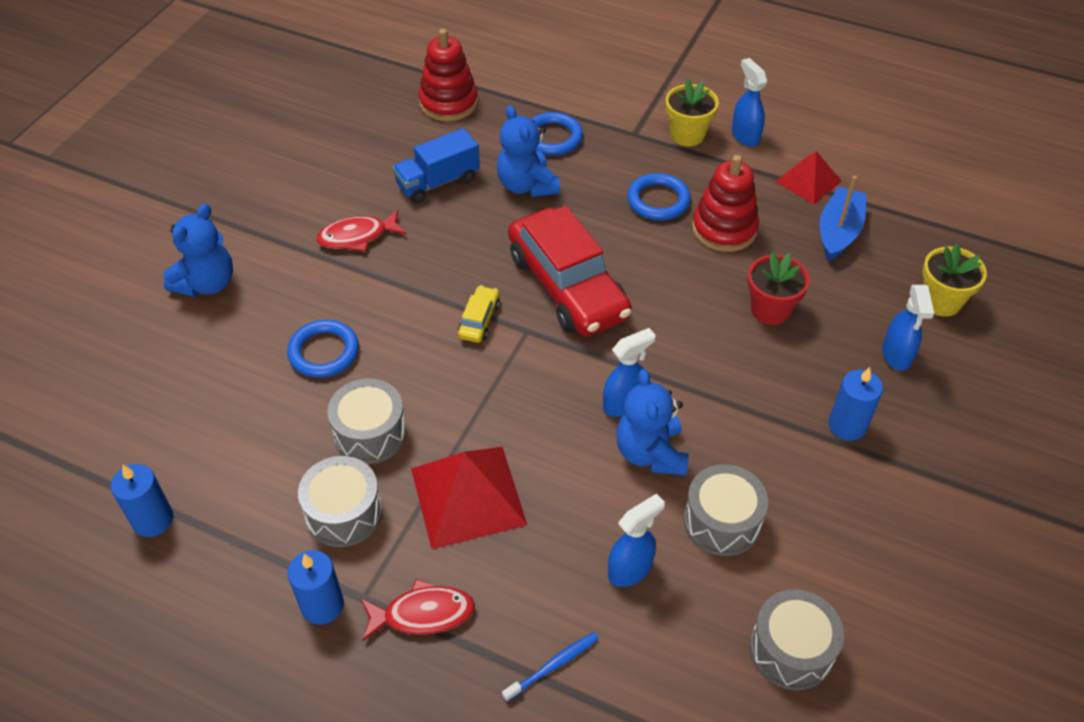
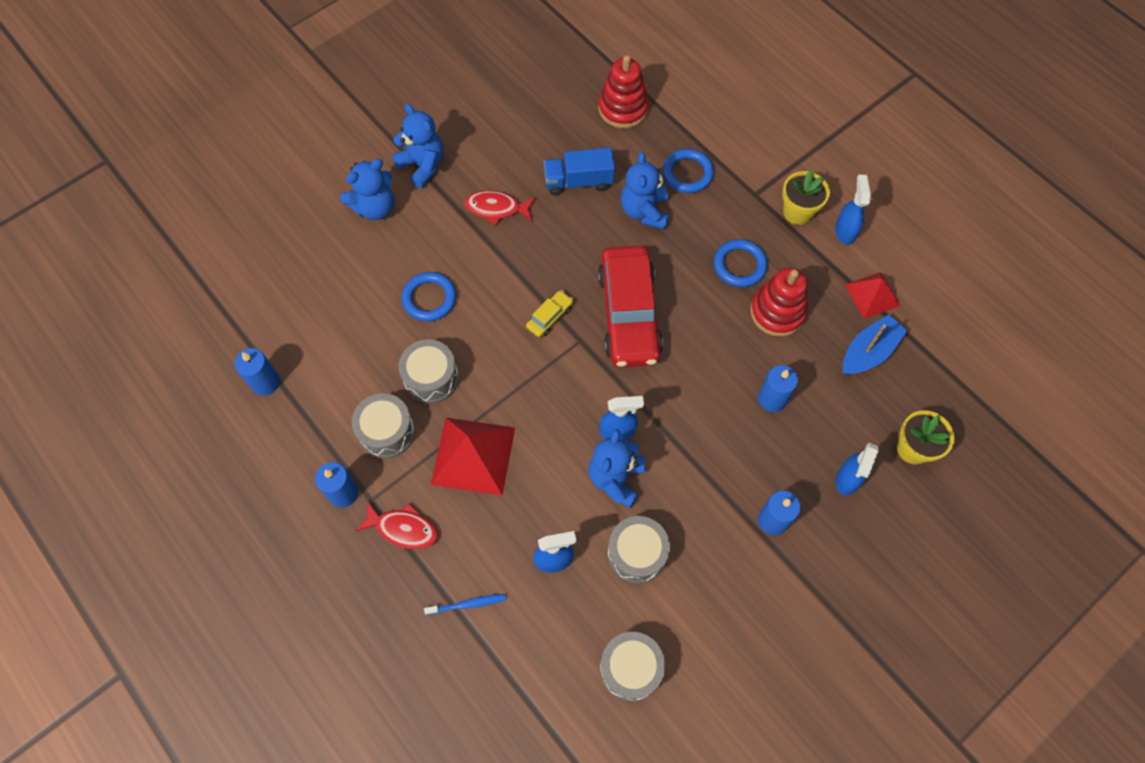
camera: 25 degrees right, 15 degrees up
red flower pot [747,251,810,325] -> blue candle [758,365,798,412]
none -> blue teddy bear [392,104,443,188]

